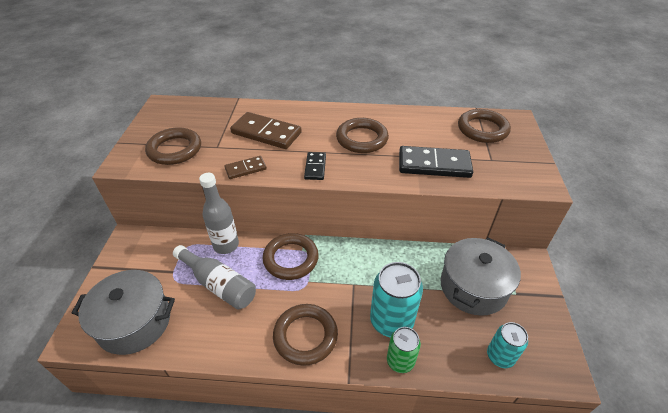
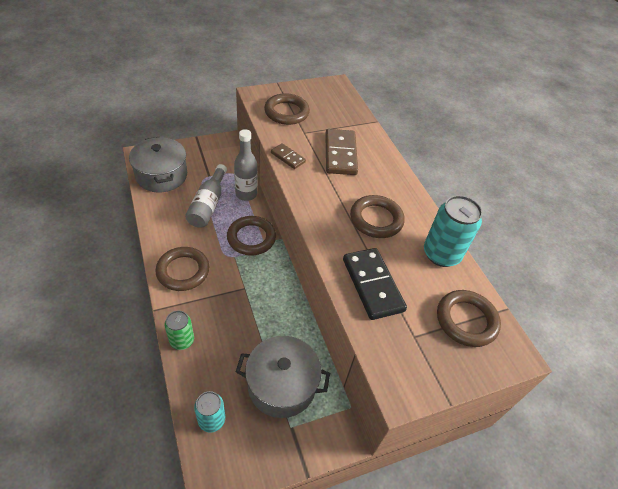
camera: 60 degrees right, 5 degrees up
black domino [304,152,326,180] -> none
turquoise can [370,262,423,337] -> turquoise can moved to [424,195,482,267]

